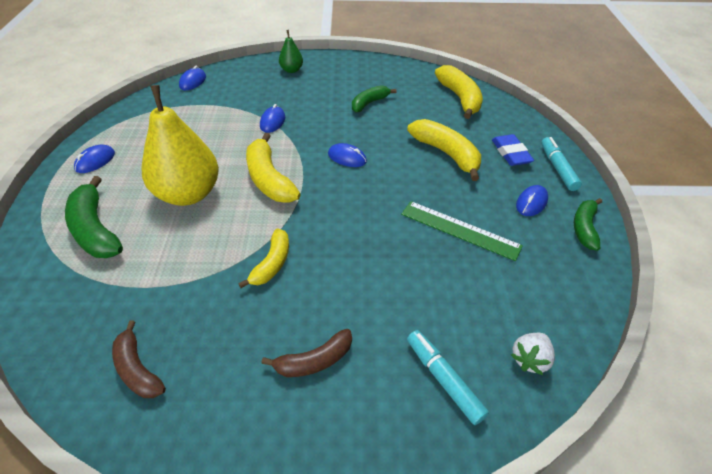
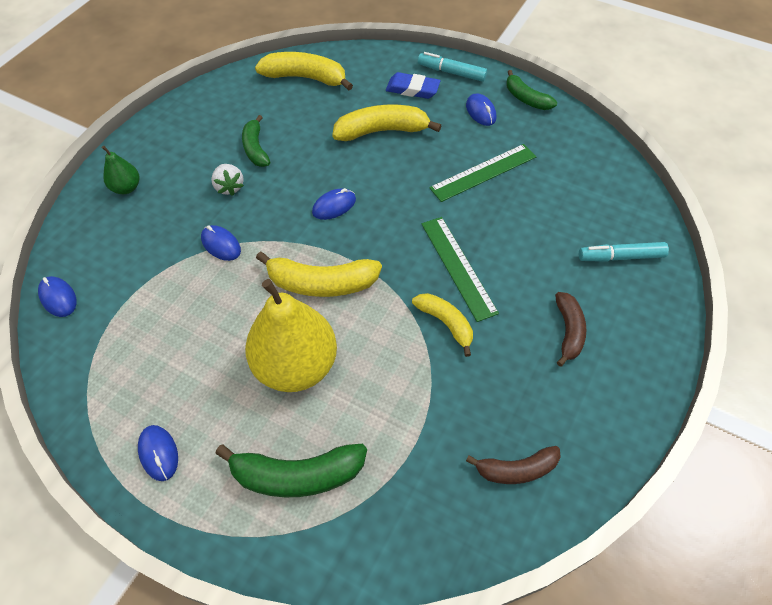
camera: 60 degrees left, 10 degrees up
white strawberry [511,333,555,375] -> white strawberry moved to [211,164,244,196]
none -> green ruler [422,217,499,322]

